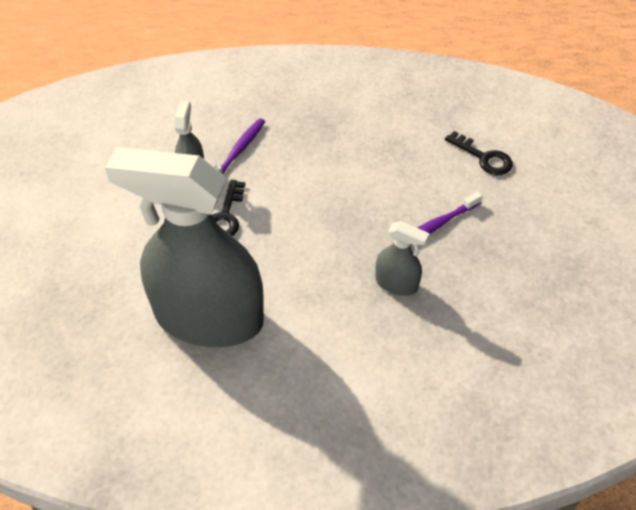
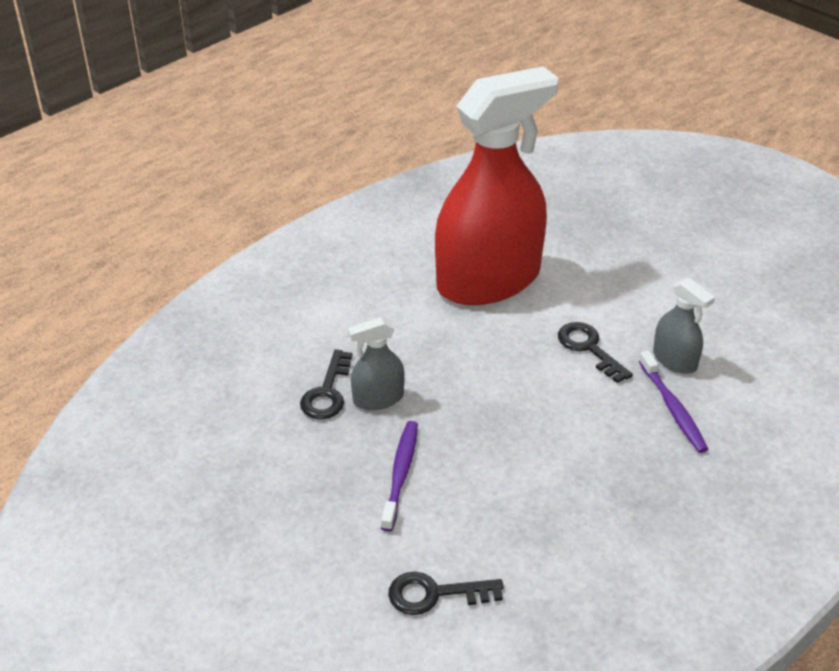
camera: 135 degrees right, 10 degrees down
grey spray bottle [105,147,264,347] -> red spray bottle [435,66,559,305]
none -> black key [300,349,353,419]

